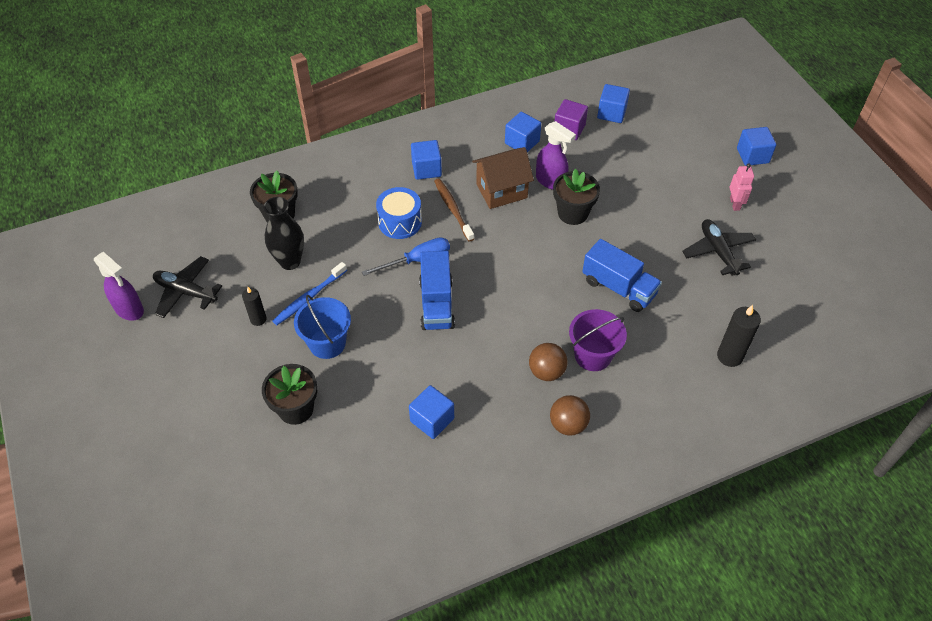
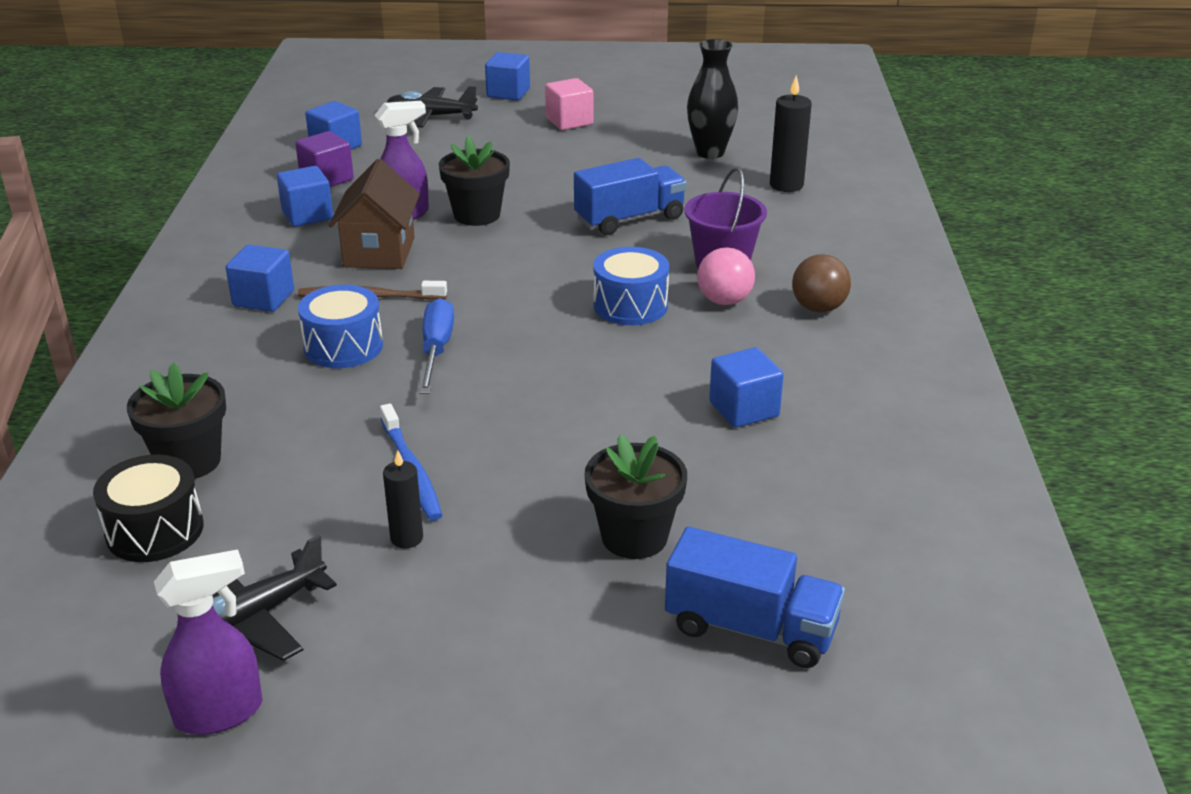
camera: 65 degrees left, 20 degrees down
black vase [264,197,304,270] -> black vase moved to [687,39,738,159]
blue bucket [294,295,351,359] -> none
blue truck [419,251,455,330] -> blue truck moved to [665,527,845,668]
brown ball [529,343,567,381] -> pink ball [697,247,755,305]
black plane [682,219,756,276] -> black plane moved to [386,86,478,127]
pink robot [730,164,754,211] -> pink cube [545,78,593,130]
none -> black drum [93,455,204,562]
none -> blue drum [593,247,669,325]

